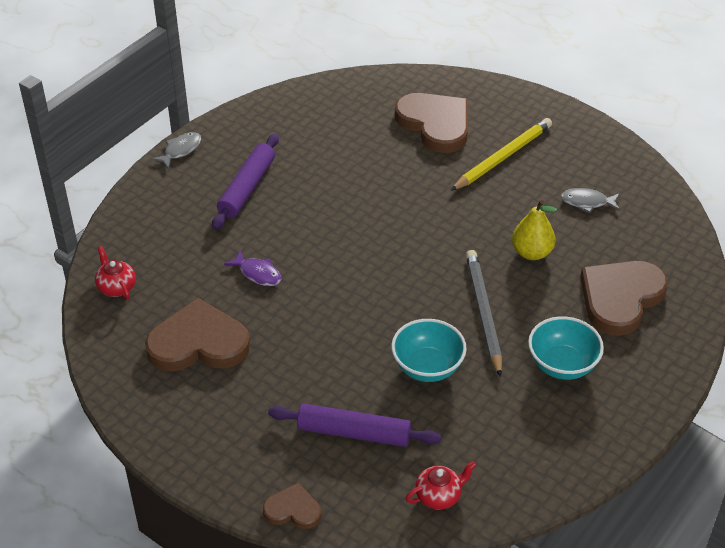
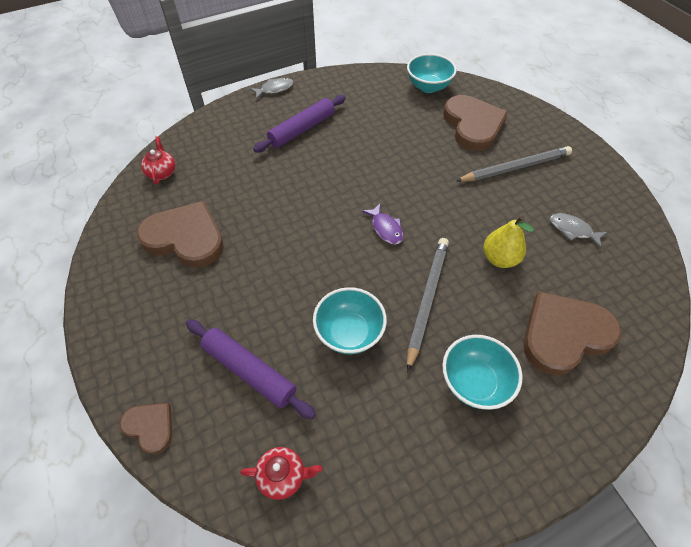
camera: 25 degrees right, 10 degrees up
purple fish [224,250,281,286] -> purple fish moved to [362,204,403,245]
yellow pencil [451,118,552,191] -> grey pencil [456,146,572,182]
none -> turquoise bowl [407,54,457,93]

